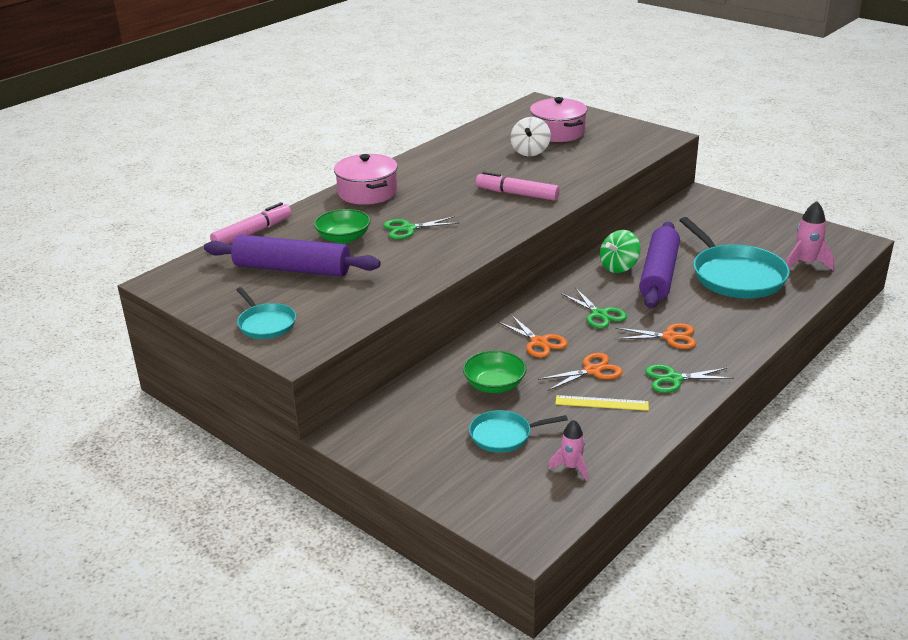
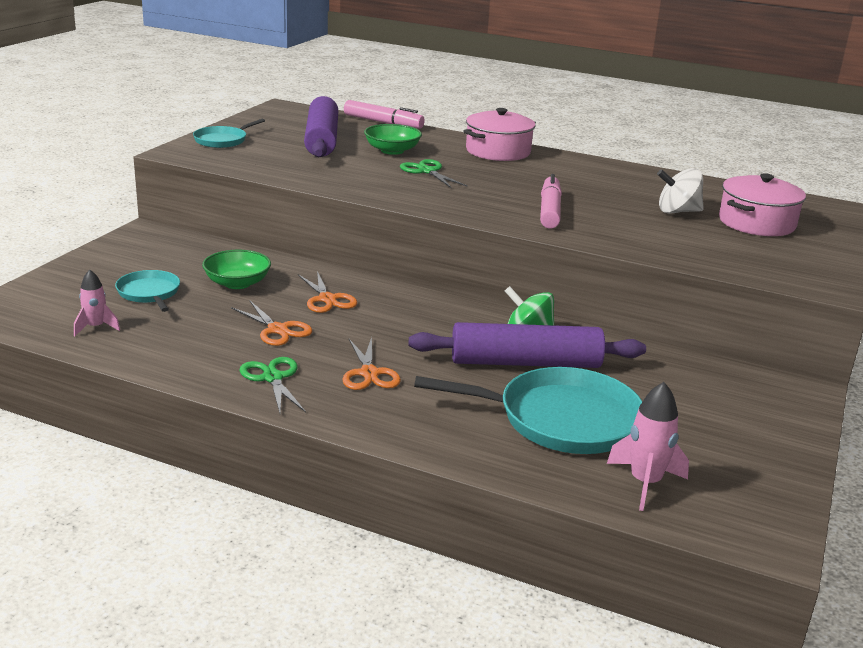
camera: 70 degrees right, 5 degrees down
orange scissors [498,315,568,358] -> orange scissors turned 60 degrees counterclockwise [298,271,357,313]
yellow ruler [555,395,649,411] -> none
green scissors [561,288,627,328] -> none
turquoise pan [679,217,790,298] -> turquoise pan turned 135 degrees counterclockwise [414,367,643,454]

